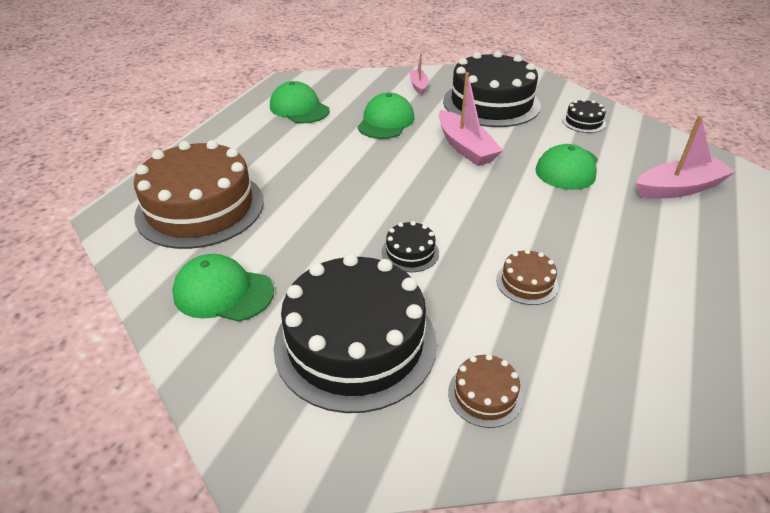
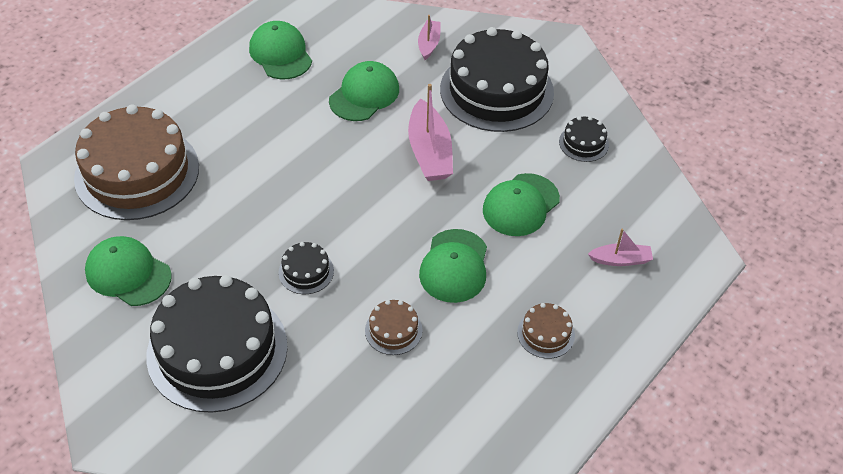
camera: 15 degrees right, 10 degrees up
brown cake [448,354,523,428] -> brown cake moved to [517,303,575,359]
pink boat [636,115,736,199] -> pink boat [588,229,653,266], size x0.56
none -> green cap [419,229,487,303]

